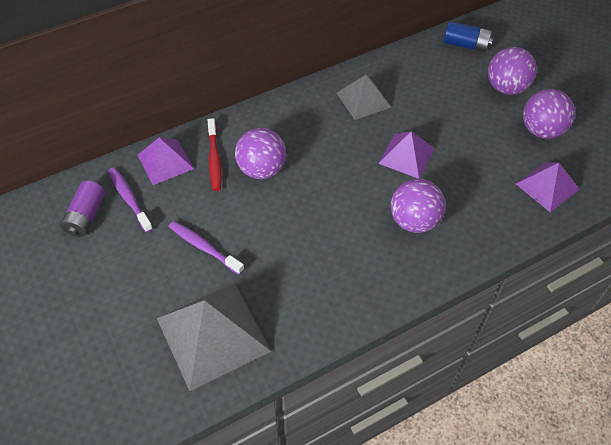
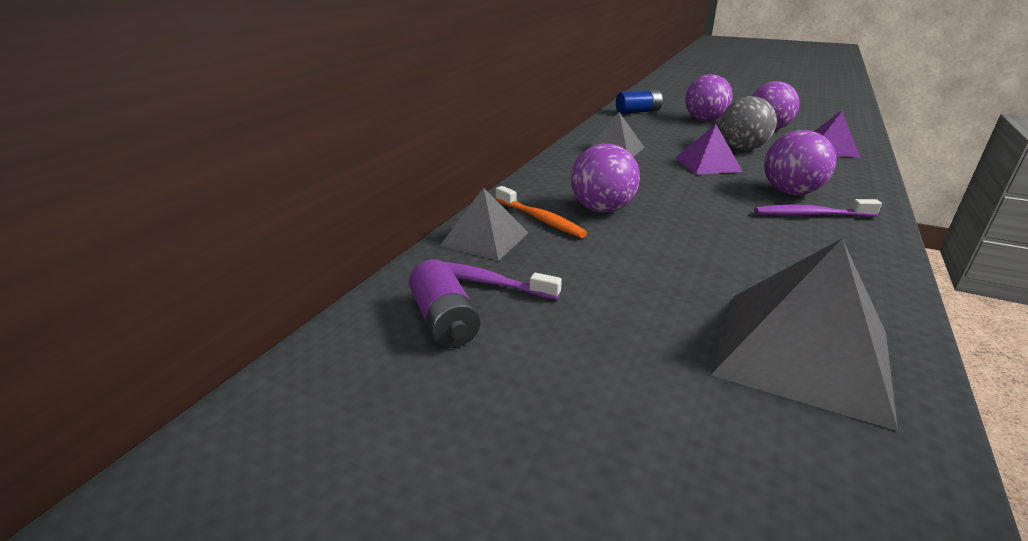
camera: 35 degrees left, 25 degrees down
purple pyramid [138,137,194,185] -> grey pyramid [440,188,529,261]
purple toothbrush [169,221,244,275] -> purple toothbrush moved to [754,199,882,217]
red toothbrush [208,118,222,191] -> orange toothbrush [496,186,587,238]
none -> grey ball [720,96,777,150]

